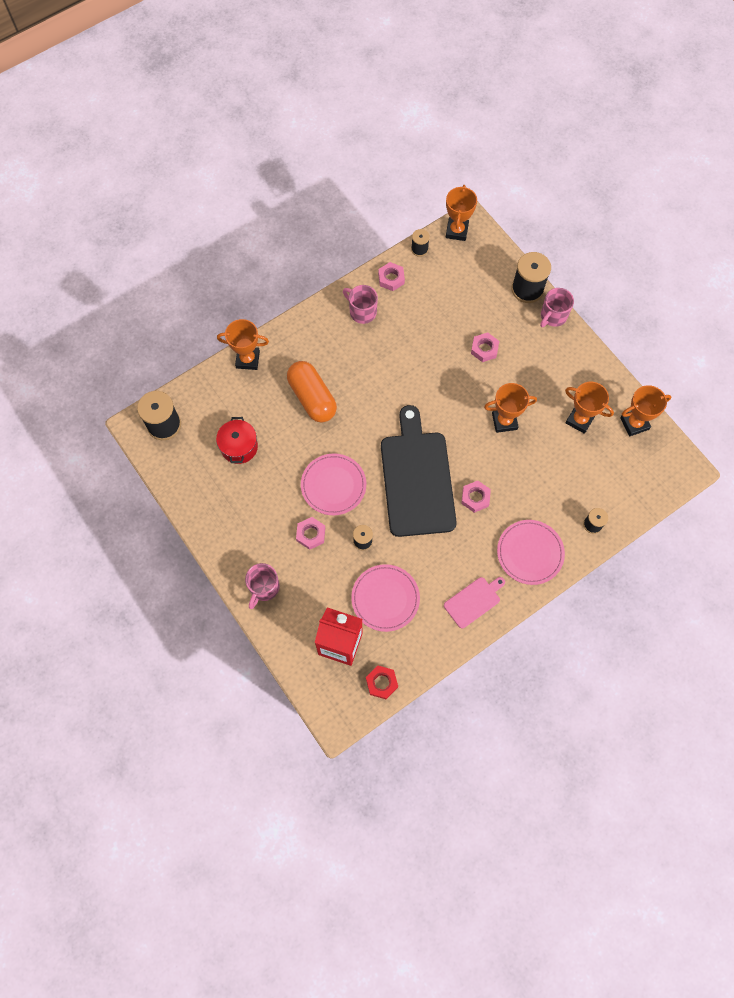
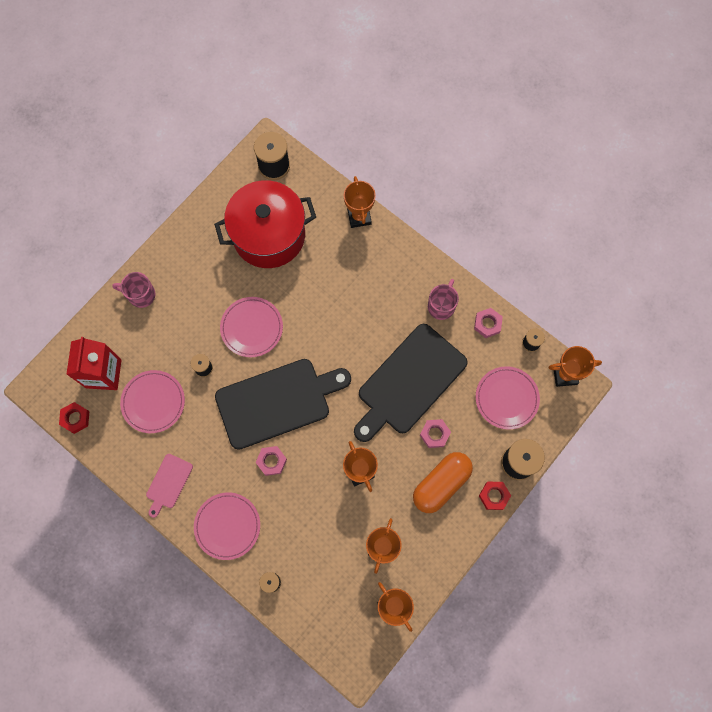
camera: 75 degrees right, 5 degrees up
red pot [216,417,258,464] -> red pot [214,180,316,268], size x2.07
orange capsule [287,361,337,423] -> orange capsule moved to [413,452,473,513]
pink nut [296,517,325,550] -> none
pink cutting board [444,577,505,629] -> pink cutting board turned 75 degrees clockwise [146,454,193,518]
pink mug [540,288,574,327] -> red nut [479,482,511,510]
none -> black cutting board [354,324,468,442]
none -> pink plate [476,366,540,430]

